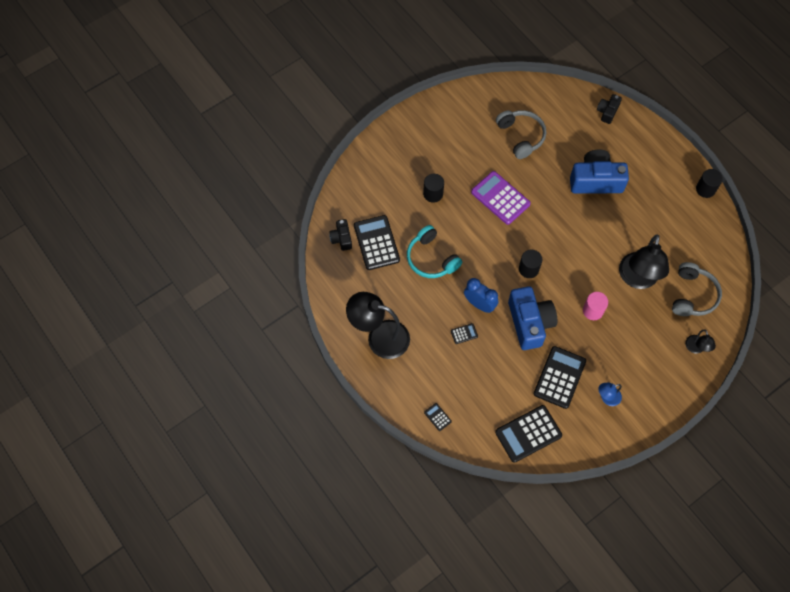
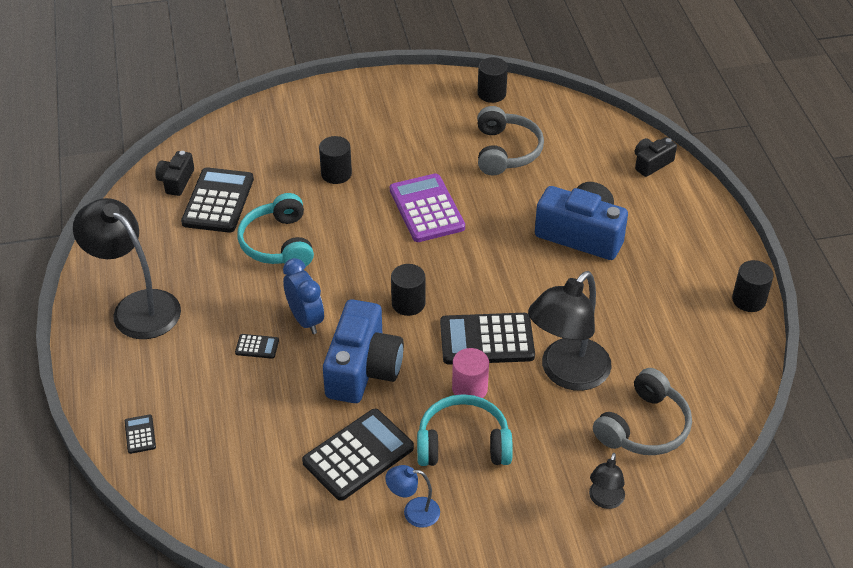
camera: 25 degrees right, 20 degrees down
black calculator [495,405,562,463] -> black calculator moved to [440,313,535,365]
none -> turquoise headphones [417,394,513,466]
none -> black cylinder [478,57,508,103]

